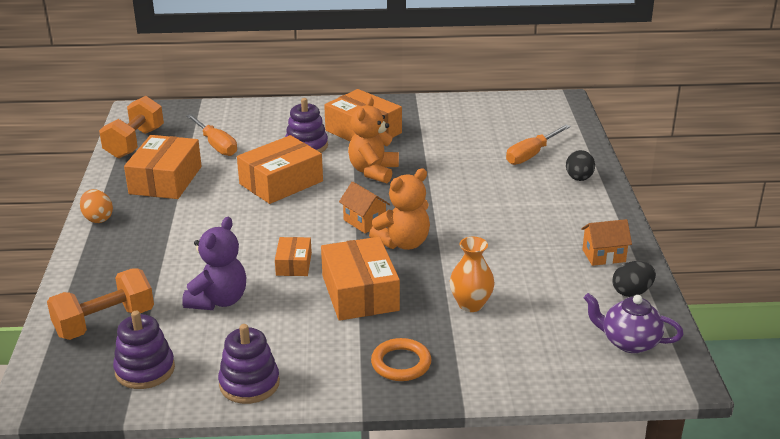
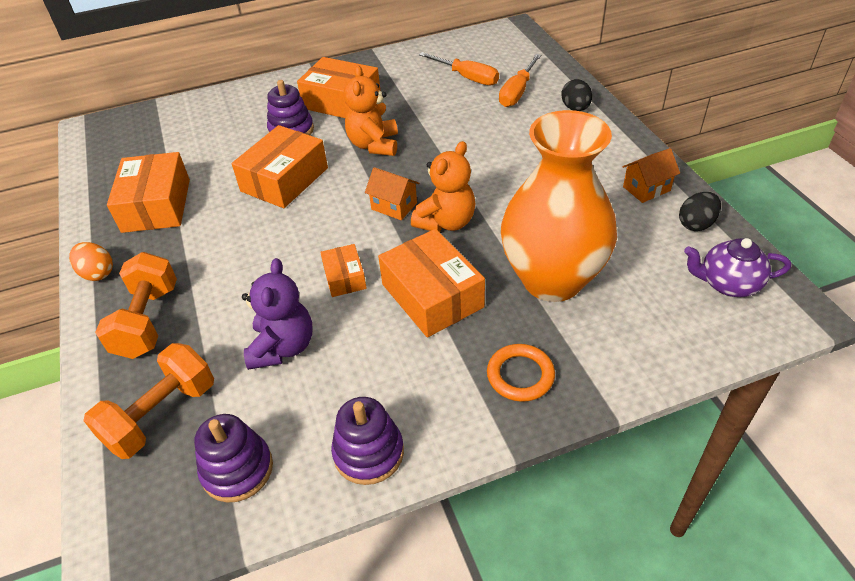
camera: 15 degrees left, 15 degrees up
orange dumbbell [99,96,164,159] -> orange dumbbell moved to [95,252,177,359]
orange screwdriver [186,114,237,156] -> orange screwdriver moved to [419,52,499,86]
orange vase [450,237,495,312] -> orange vase [501,110,617,302], size x2.24

